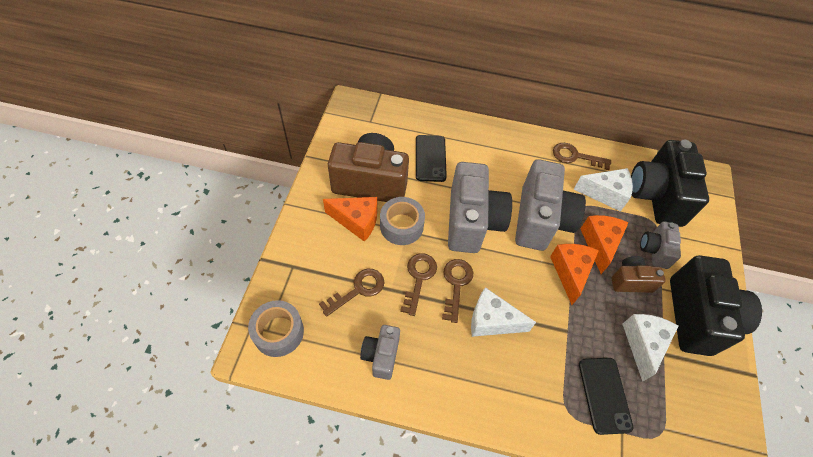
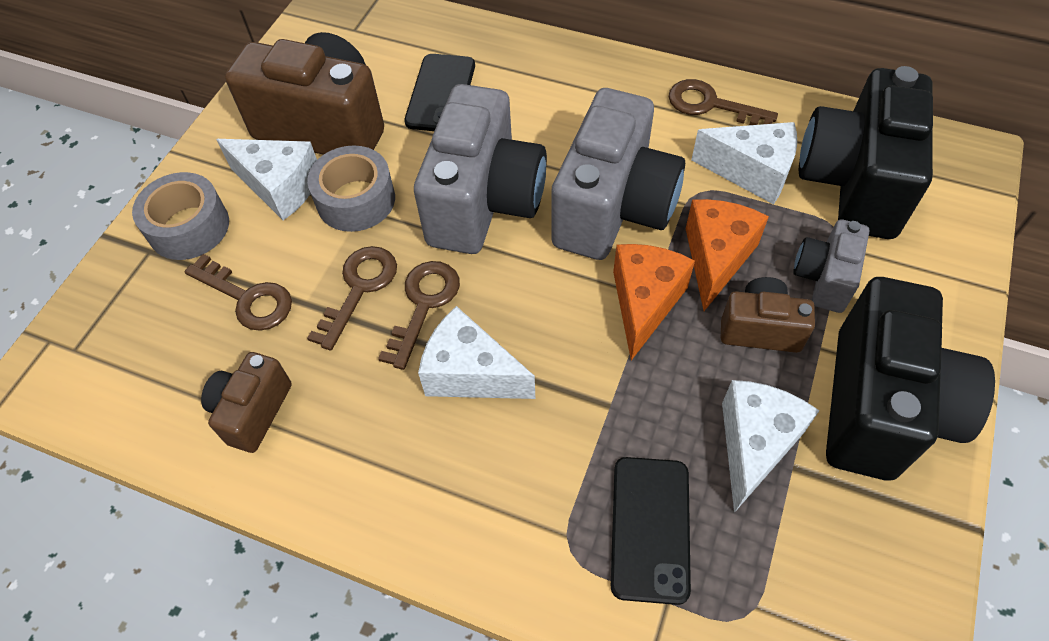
camera: 15 degrees right, 0 degrees up
grey tape [248,300,304,357] -> grey tape moved to [132,172,229,260]
brown key [319,269,384,317] -> brown key turned 60 degrees clockwise [184,254,292,331]
orange cheese [323,197,377,242] -> white cheese [216,139,317,220]
grey camera [360,325,400,380] -> brown camera [201,352,292,453]

